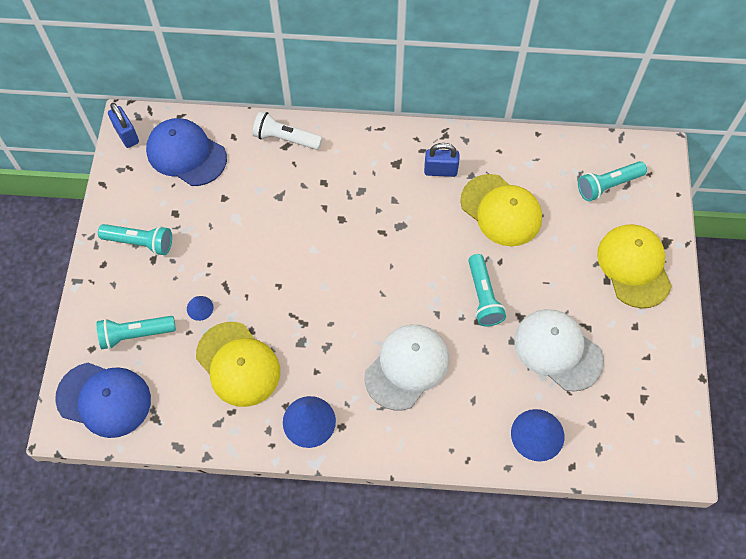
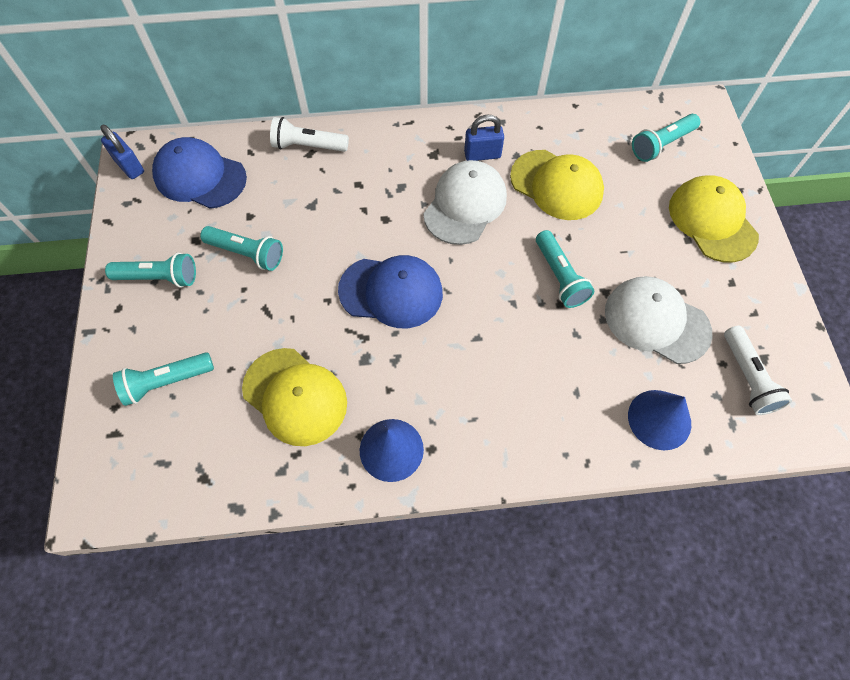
camera: 10 degrees left, 0 degrees up
blue cap [55,363,151,438] -> blue cap moved to [338,255,443,328]
blue cone [187,296,214,321] -> none
white cap [364,325,449,410] -> white cap moved to [423,160,507,245]
none -> turquoise flashlight [200,226,283,271]
none -> white flashlight [724,326,792,415]

